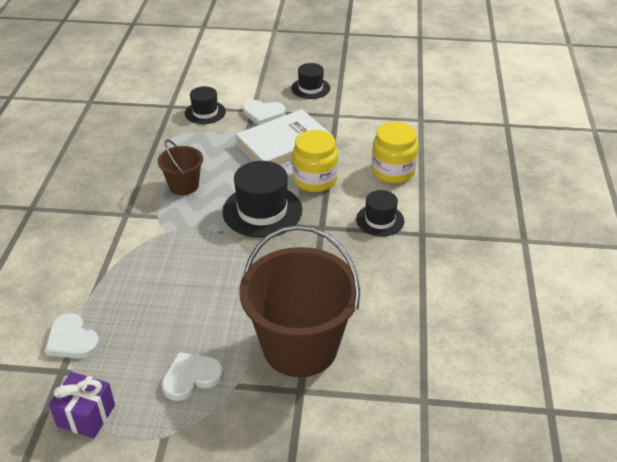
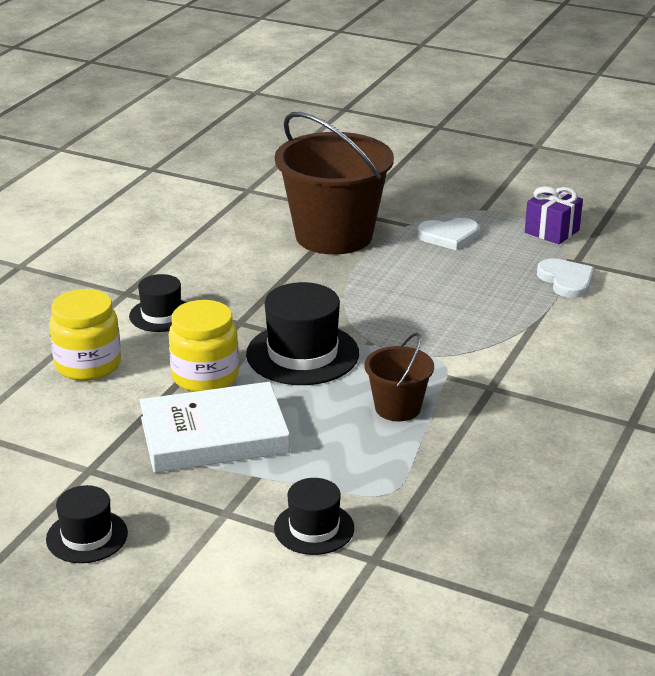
camera: 160 degrees left, 10 degrees down
white heart [242,100,286,125] -> none

